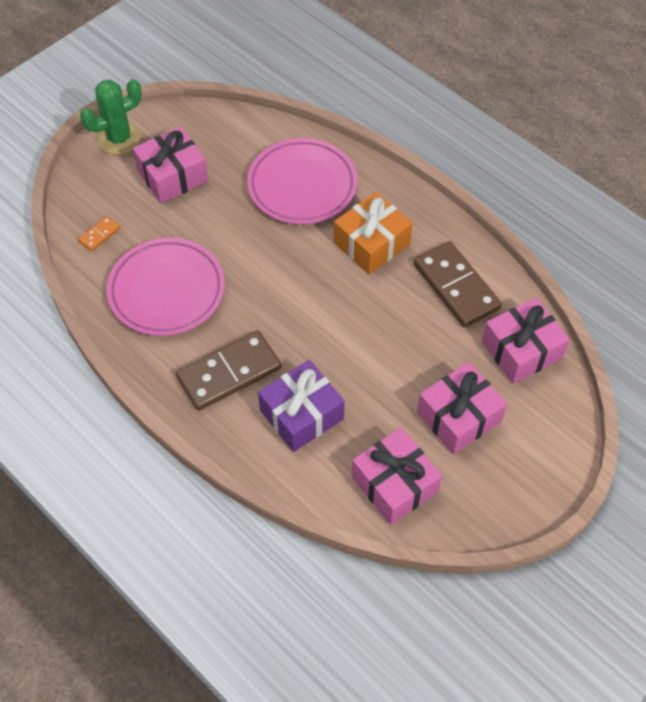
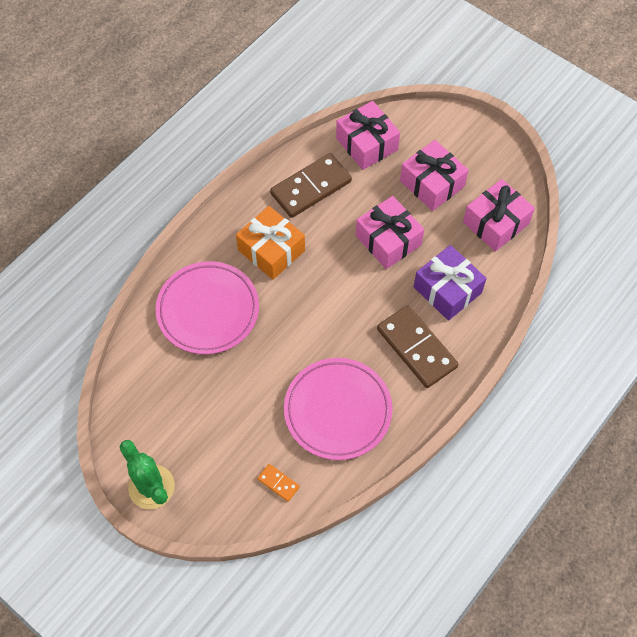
camera: 95 degrees left, 5 degrees up
pink gift [133,126,209,203] -> pink gift moved to [356,196,424,269]

